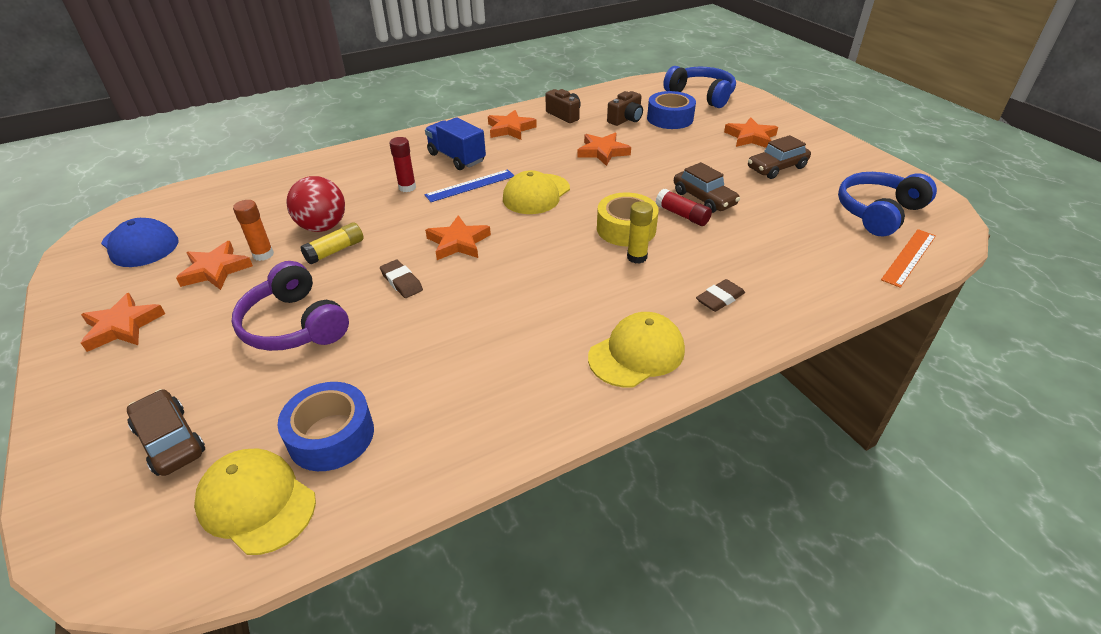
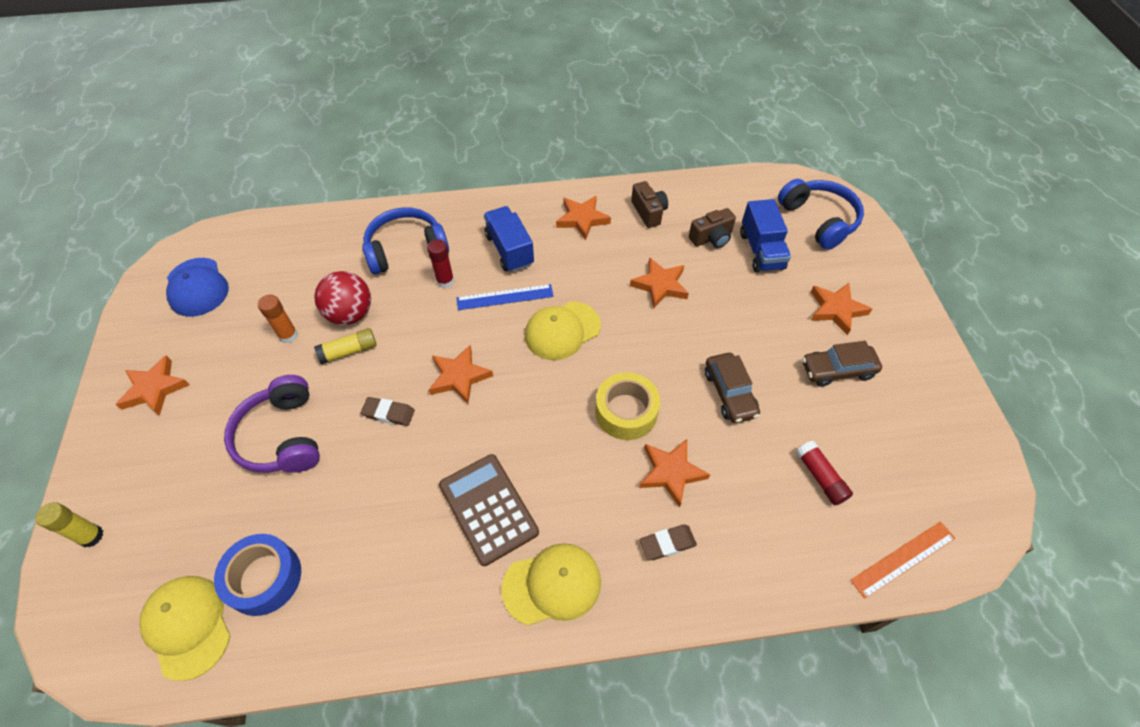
camera: 20 degrees right, 15 degrees up
brown car [127,389,205,476] -> none
orange star [176,241,253,290] -> orange star moved to [639,439,710,508]
brown eraser [380,260,423,298] -> brown eraser turned 60 degrees counterclockwise [361,397,415,426]
yellow glue stick [627,201,653,264] -> yellow glue stick moved to [35,502,103,547]
blue tape [647,91,696,129] -> blue truck [740,199,791,272]
red glue stick [656,189,712,226] -> red glue stick moved to [796,441,853,505]
blue headphones [838,172,937,236] -> blue headphones moved to [362,207,449,275]
none -> brown calculator [439,454,539,566]

